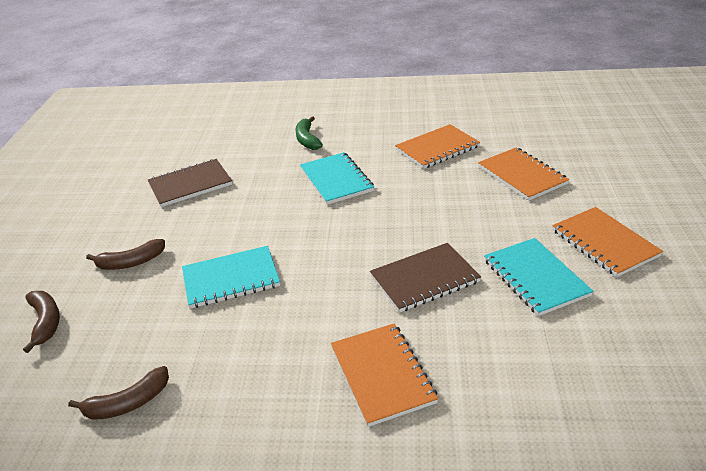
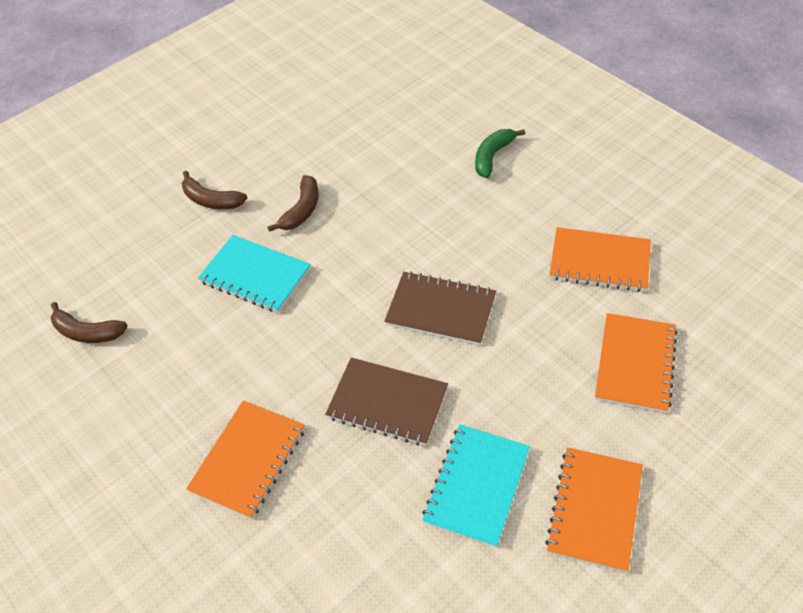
camera: 45 degrees right, 15 degrees up
brown banana [23,291,60,353] -> brown banana moved to [267,175,318,232]
brown notebook [148,159,232,207] -> brown notebook moved to [384,271,496,346]
turquoise notebook [300,152,374,205] -> none

